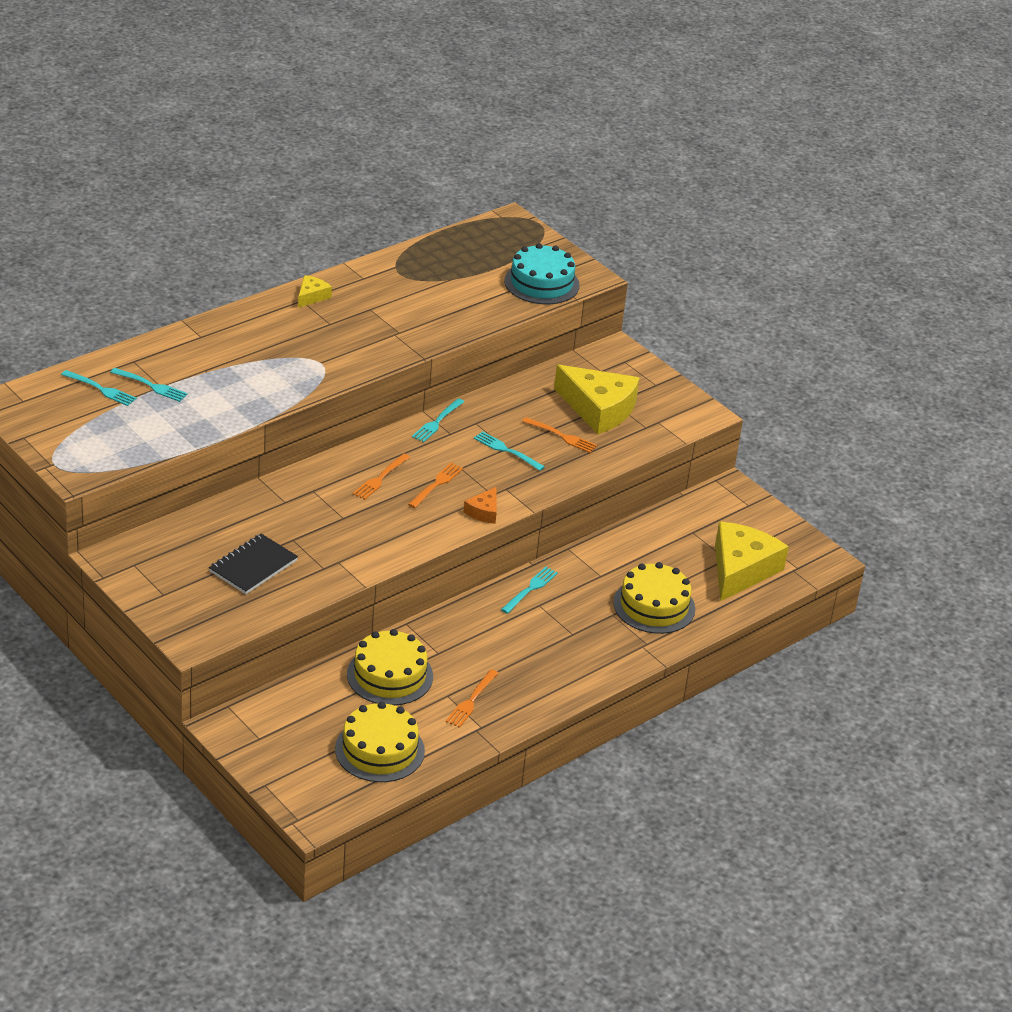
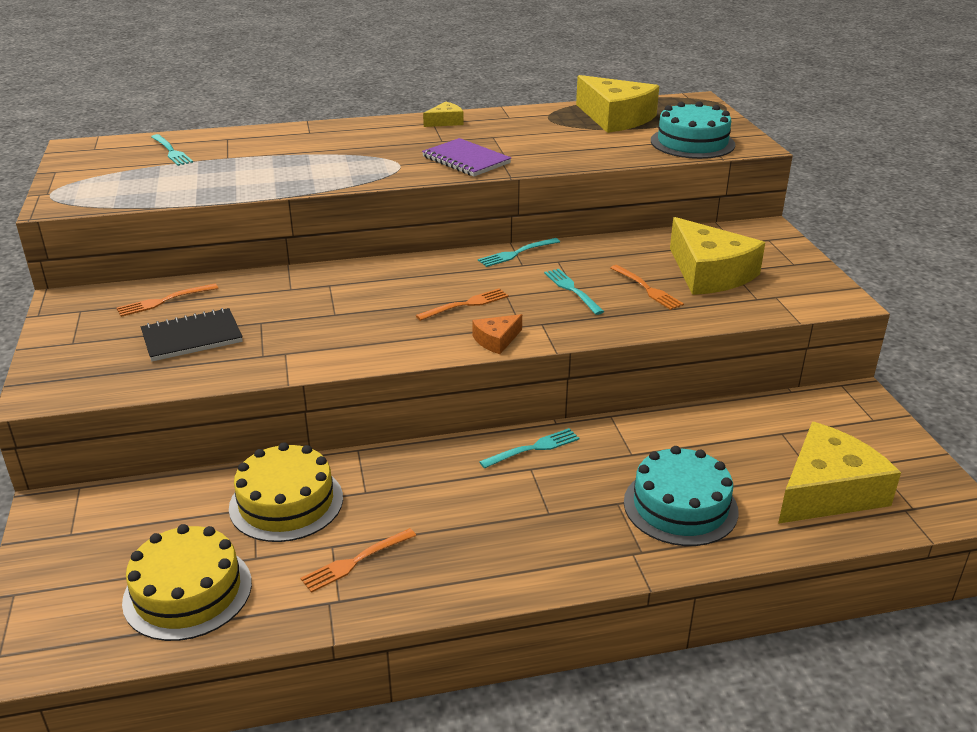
camera: 30 degrees right, 5 degrees down
turquoise fork [110,368,188,402] -> none
orange fork [353,454,410,500] -> orange fork moved to [116,284,218,317]
yellow cake [613,562,695,634] -> turquoise cake [624,446,739,546]
none -> purple notebook [422,138,511,177]
none -> yellow cheese [576,75,659,133]

